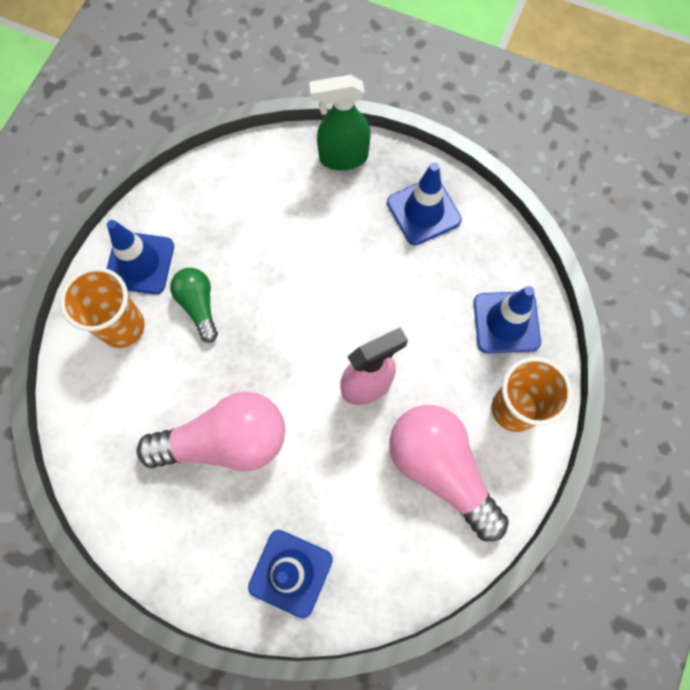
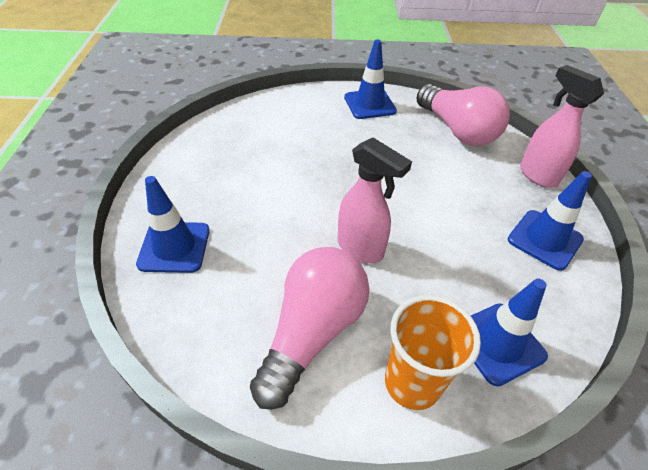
camera: 65 degrees right, 25 degrees down
orange cup [60,267,145,348] -> none
pink light bulb [137,392,285,471] -> pink light bulb moved to [416,84,510,146]
green light bulb [170,268,218,343] -> none
green spray bottle [309,75,371,170] -> pink spray bottle [520,65,604,188]

